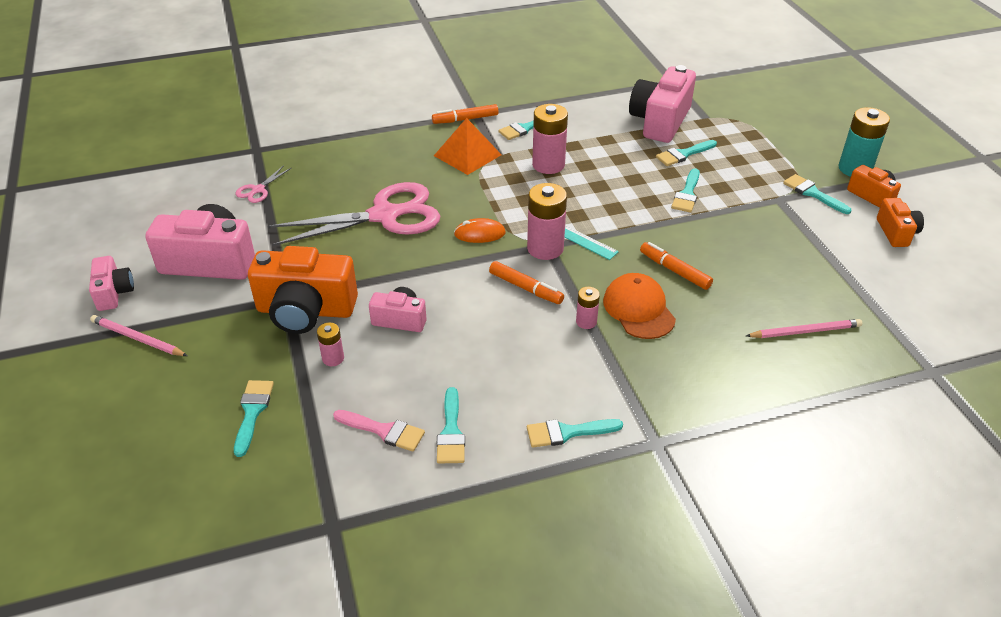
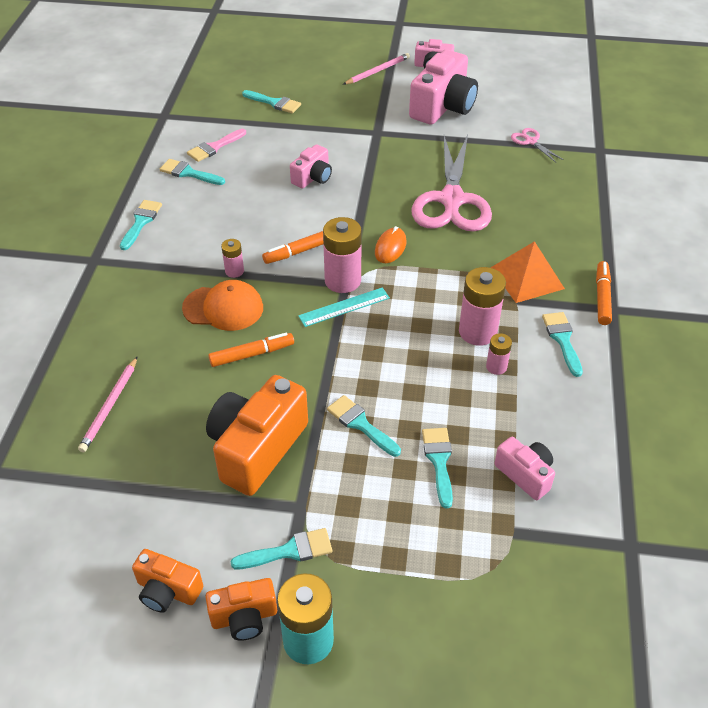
camera: 115 degrees right, 5 degrees up
orange camera [248,246,358,334] -> orange camera moved to [206,375,308,496]
pink battery [317,323,344,366] -> pink battery moved to [486,333,512,375]
pink camera [629,65,696,143] -> pink camera [494,437,555,500], size x0.54

